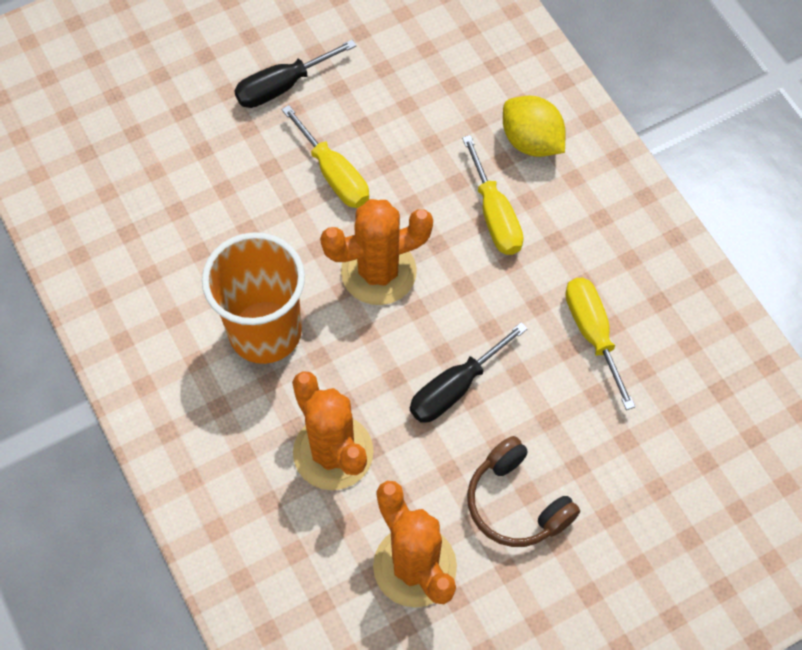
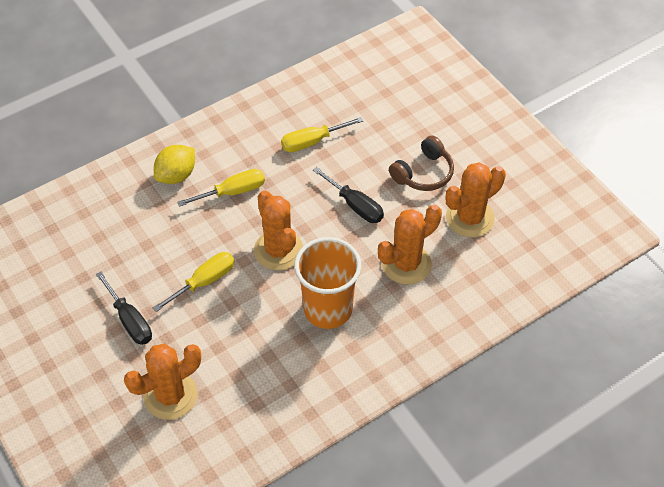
camera: 95 degrees left, 10 degrees down
none -> orange cactus [124,344,201,420]

